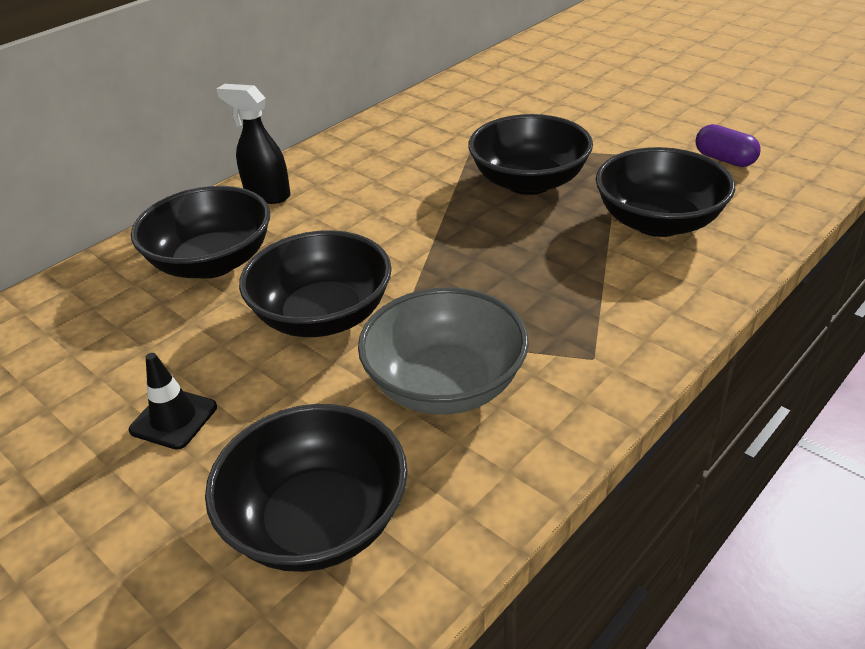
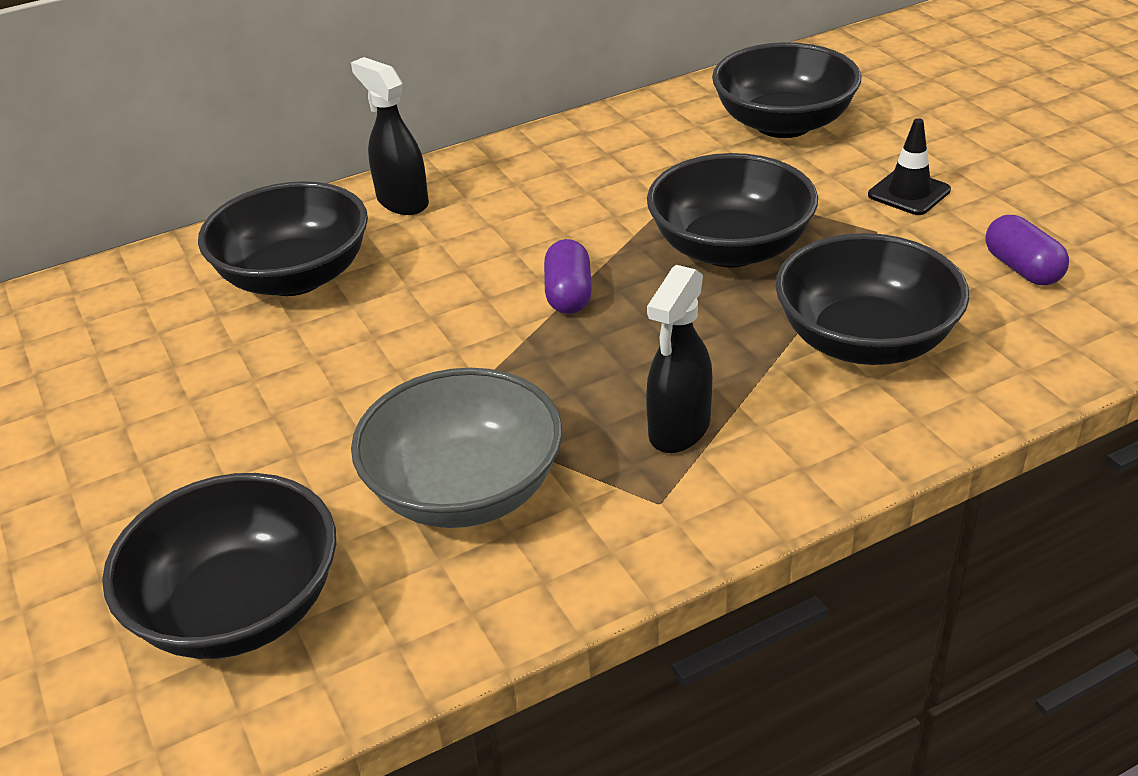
camera: 20 degrees right, 0 degrees up
black traffic cone [129,353,217,450] -> black traffic cone moved to [868,118,951,215]
black bowl [239,230,392,337] -> black bowl moved to [712,42,862,138]
none -> purple capsule [544,239,592,314]
none -> black spray bottle [646,265,712,453]

